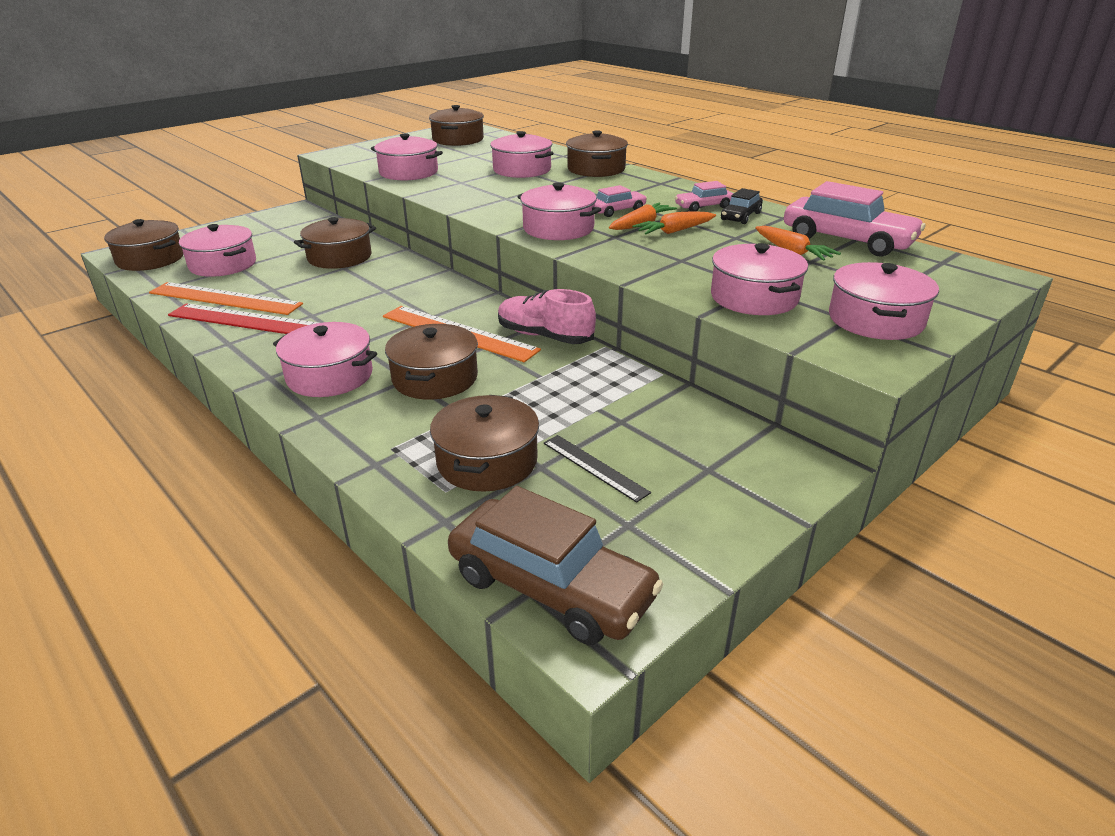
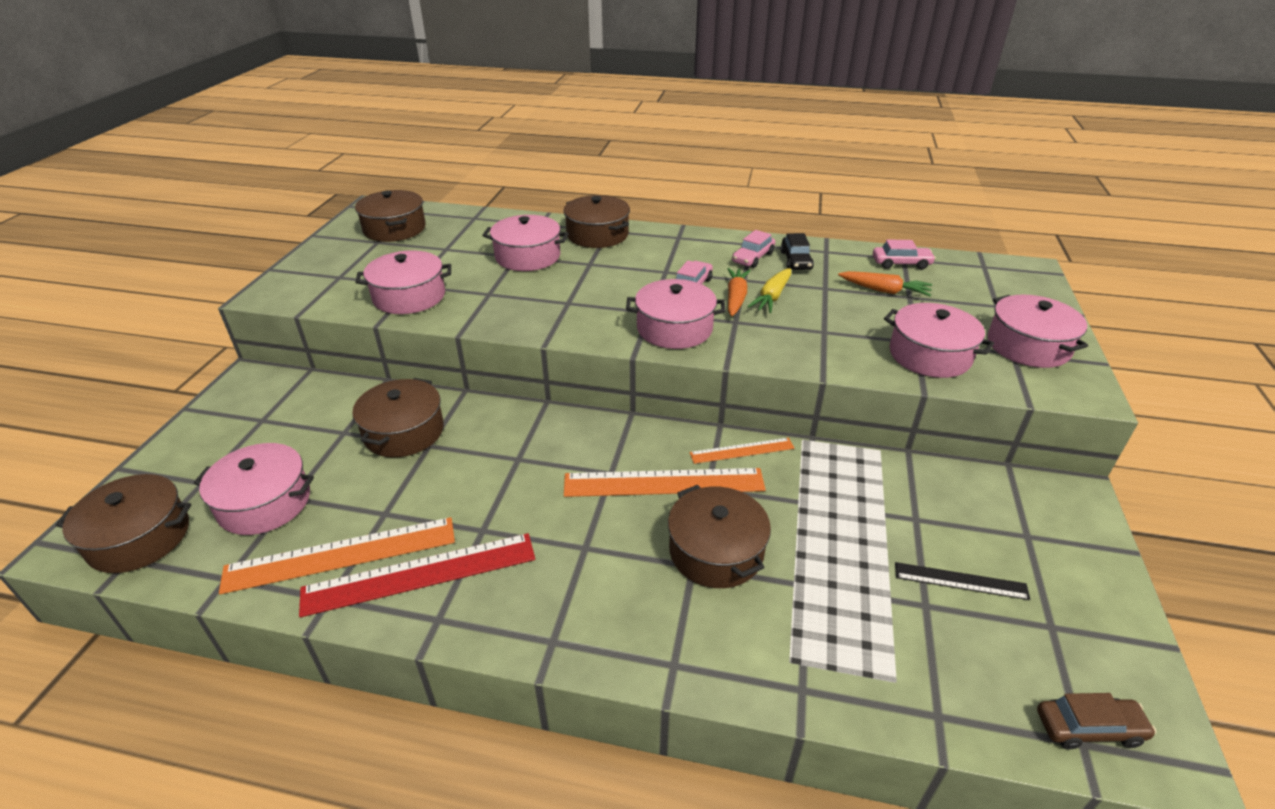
camera: 35 degrees left, 5 degrees up
pink pot [273,322,377,397] -> none
brown pot [430,395,539,492] -> none
brown car [448,486,664,645] -> brown car [1037,693,1156,750], size x0.51
pink shoe [498,289,596,344] -> orange ruler [689,438,795,464]
orange carrot [632,211,716,235] -> yellow carrot [747,268,791,313]
pink car [784,181,925,256] -> pink car [873,239,936,269], size x0.51

